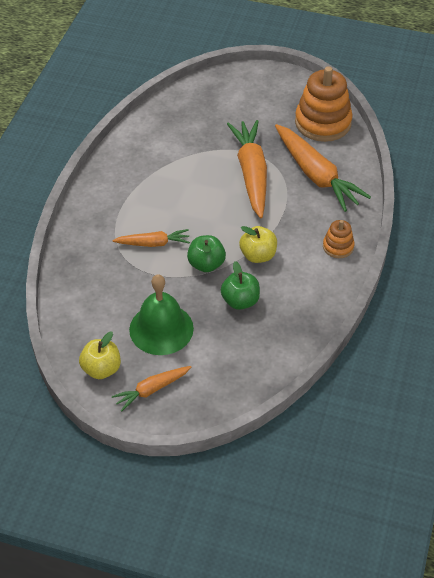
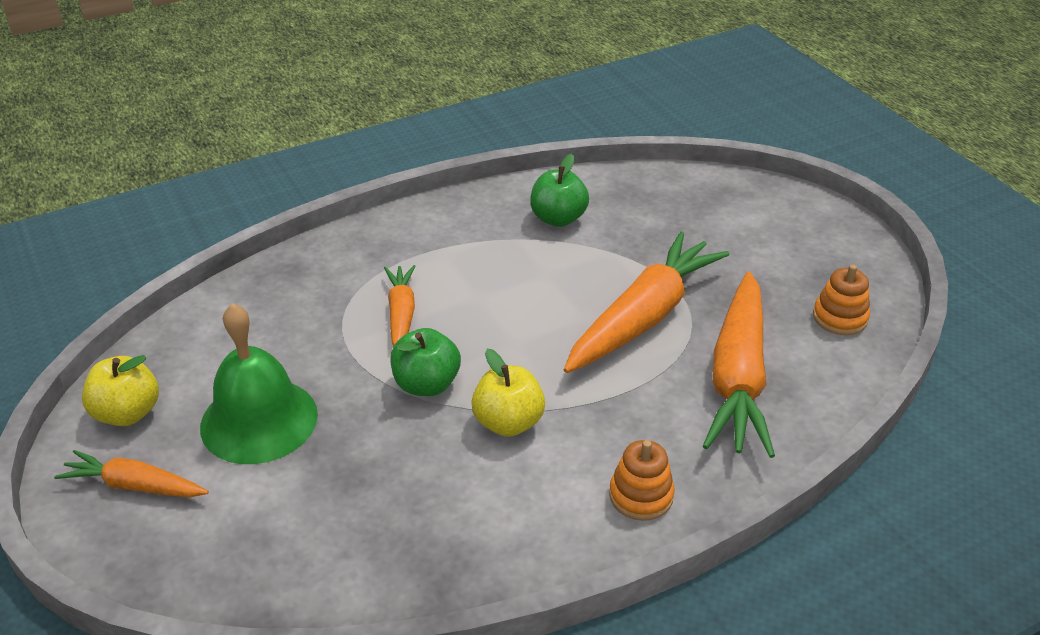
camera: 45 degrees right, 10 degrees down
orange carrot [112,229,190,247] -> orange carrot turned 135 degrees counterclockwise [384,265,415,346]
green apple [221,261,260,310] -> green apple moved to [530,154,589,227]
orange stacking toy [295,66,353,142] -> orange stacking toy [813,264,870,335], size x0.50

